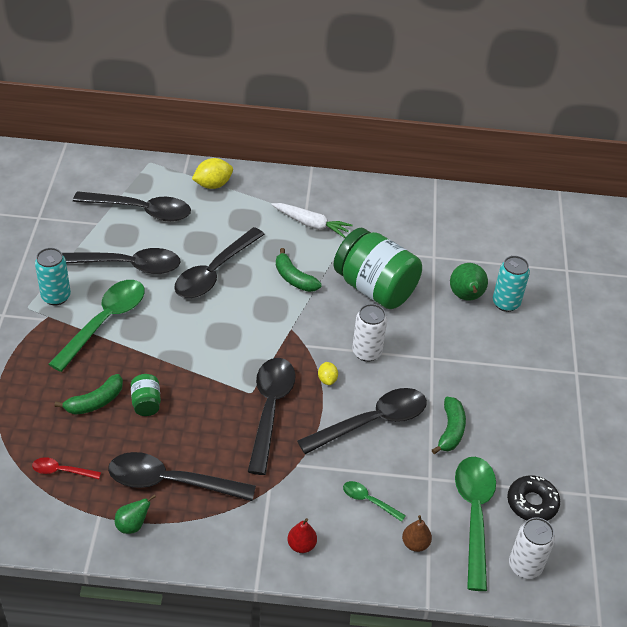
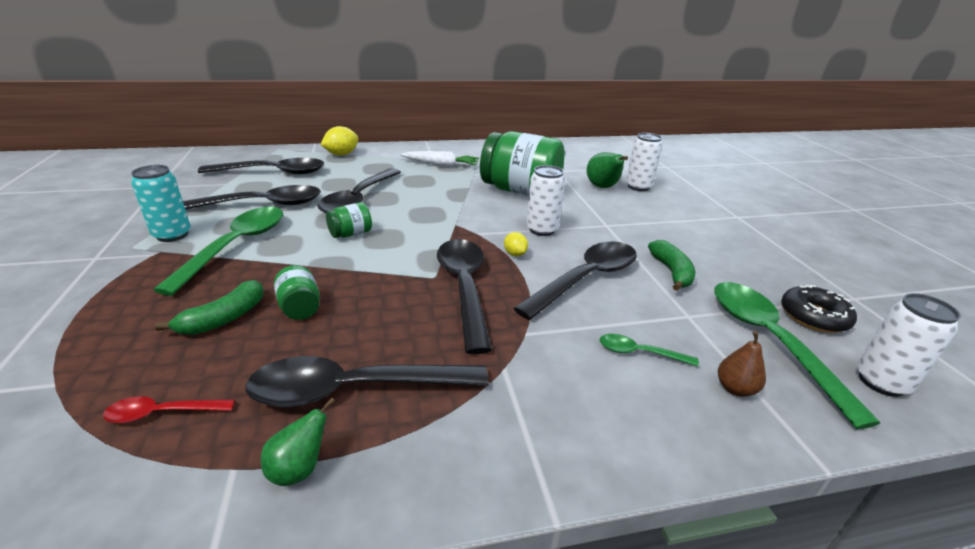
camera: 15 degrees left, 15 degrees down
green banana [276,248,322,292] -> none
red pear [288,518,317,553] -> none
turquoise can [493,256,530,312] -> white can [626,133,663,191]
none -> green jar [326,202,372,238]

